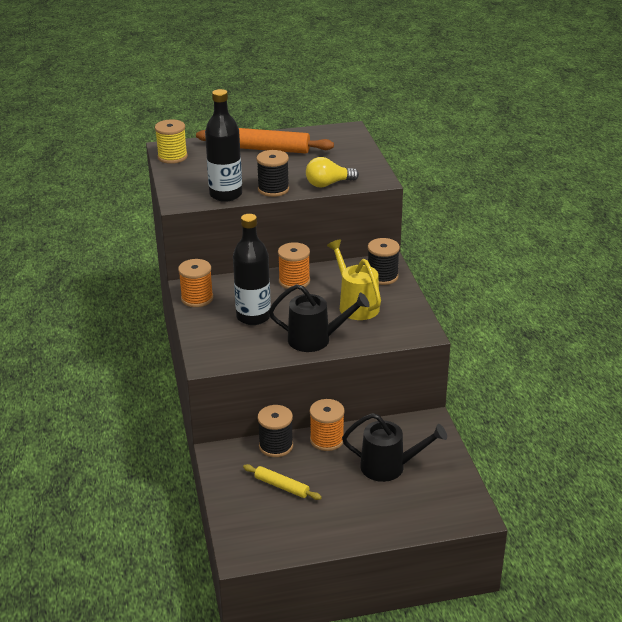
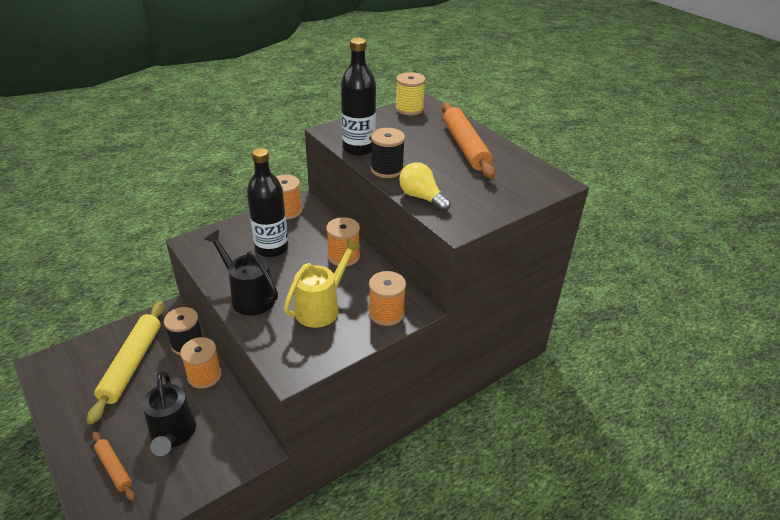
camera: 65 degrees right, 5 degrees up
yellow rolling pin [243,464,322,500] -> yellow rolling pin [87,301,165,424], size x1.89
black watering can [269,284,370,352] -> black watering can turned 150 degrees clockwise [204,230,278,315]
black spool [368,238,400,285] -> orange spool [369,271,406,326]
none -> orange rolling pin [92,432,135,501]

